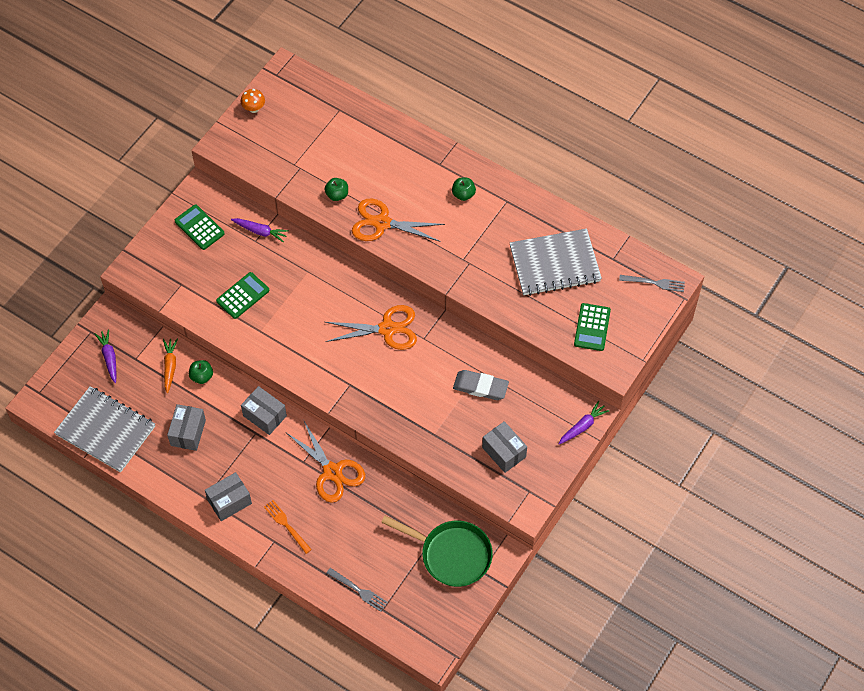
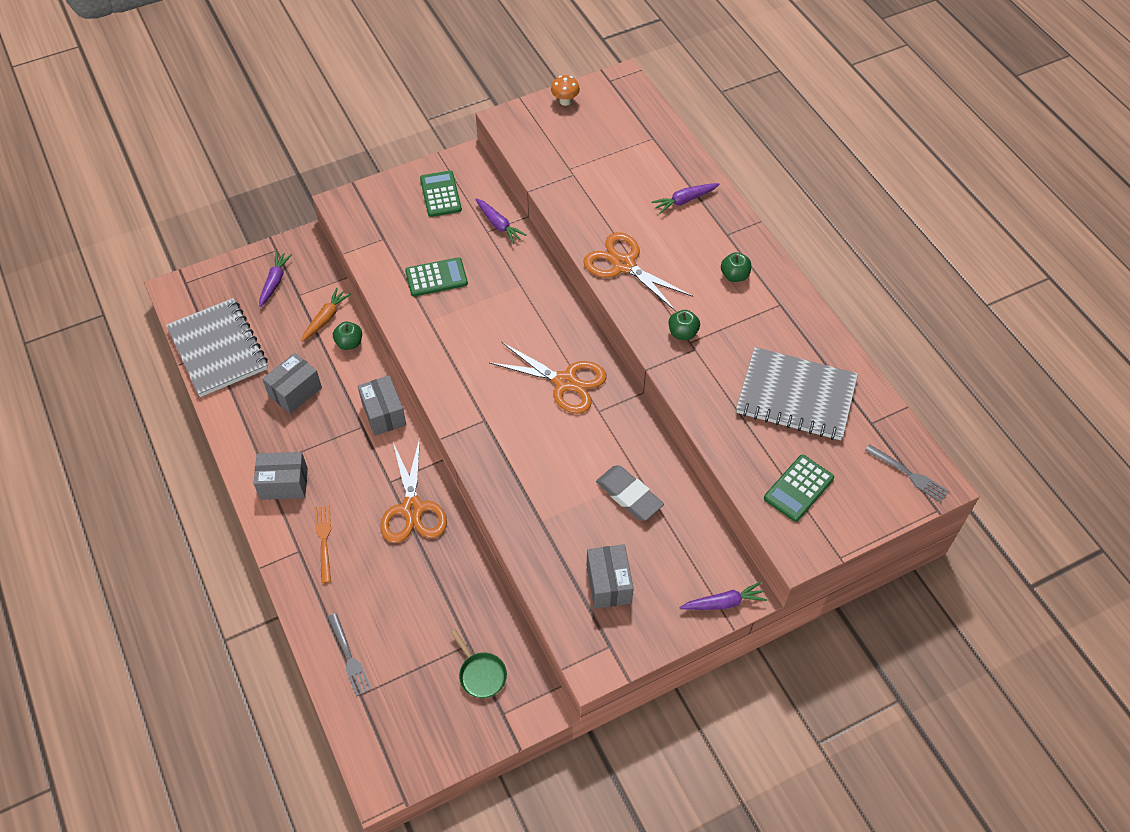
camera: 30 degrees right, 5 degrees down
green apple [324,178,348,201] -> green apple moved to [669,310,700,340]
green pan [381,516,493,587] -> green pan [451,629,507,698], size x0.50
none -> purple carrot [651,183,719,214]

